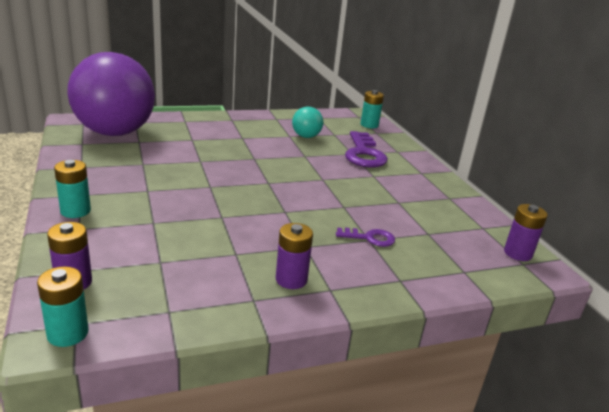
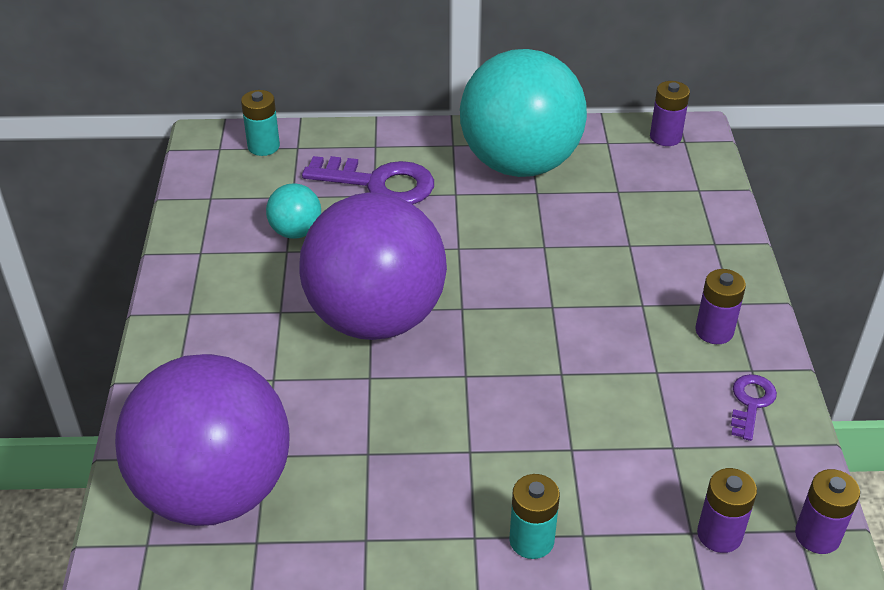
camera: 70 degrees left, 15 degrees up
turquoise battery [37,266,89,347] -> purple battery [795,469,860,554]
purple key [336,228,395,247] -> purple key moved to [731,374,777,441]
none -> purple ball [299,192,447,340]
none -> turquoise ball [460,49,587,177]

